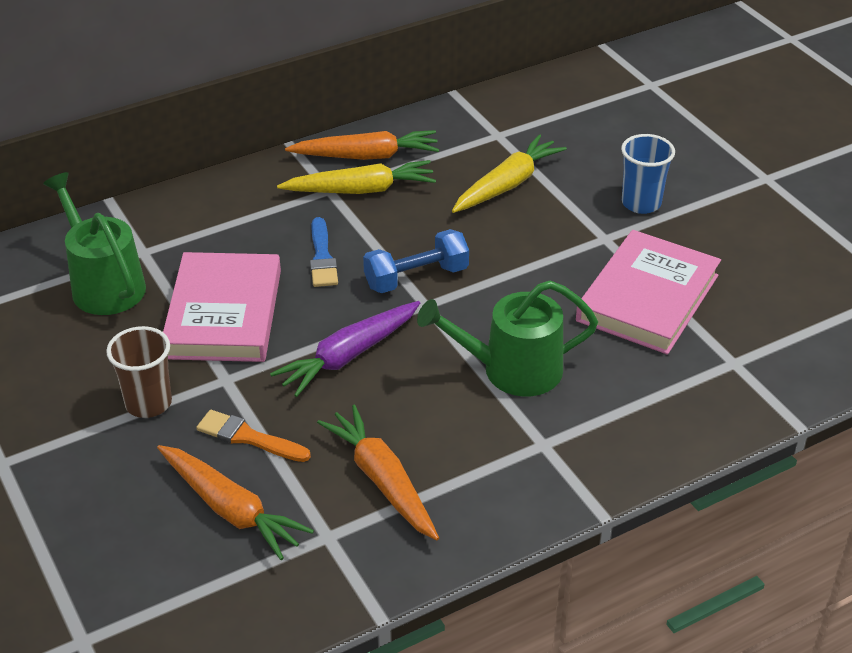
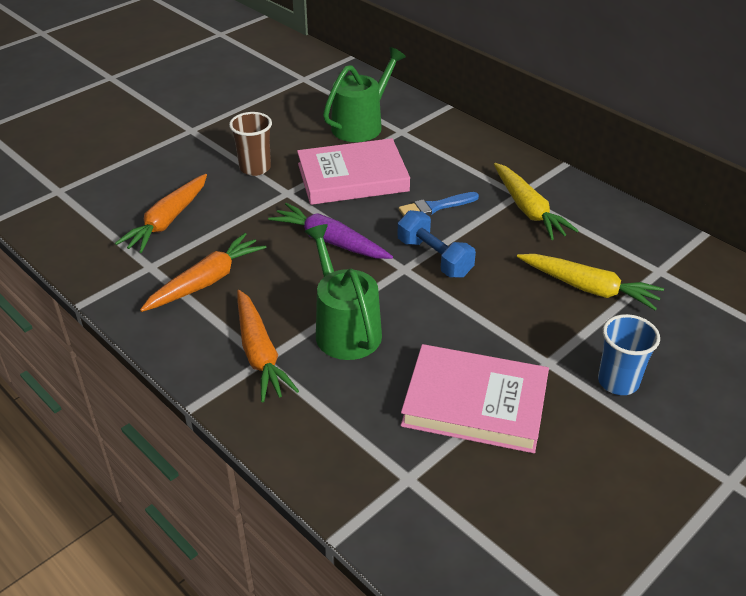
camera: 75 degrees right, 0 degrees up
orange brush [196,410,311,462] -> none
orange carrot [285,130,439,160] -> orange carrot moved to [237,290,299,402]

